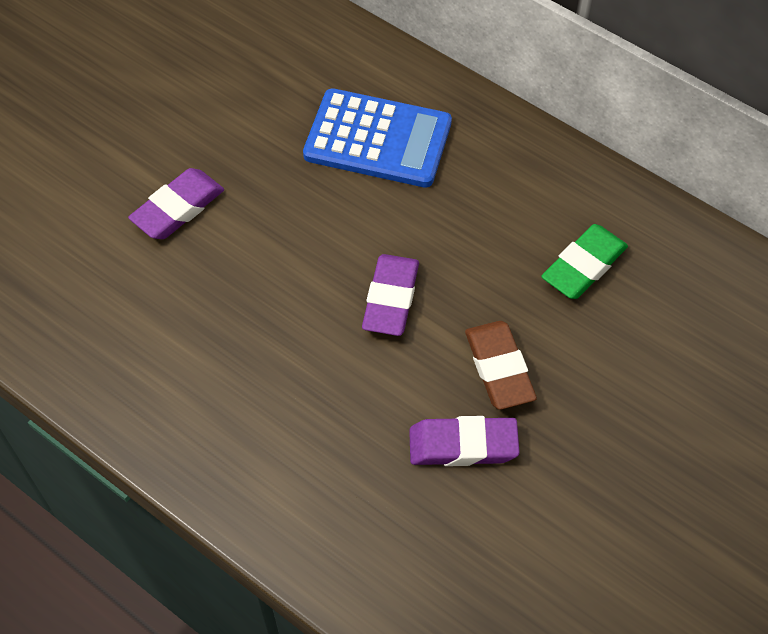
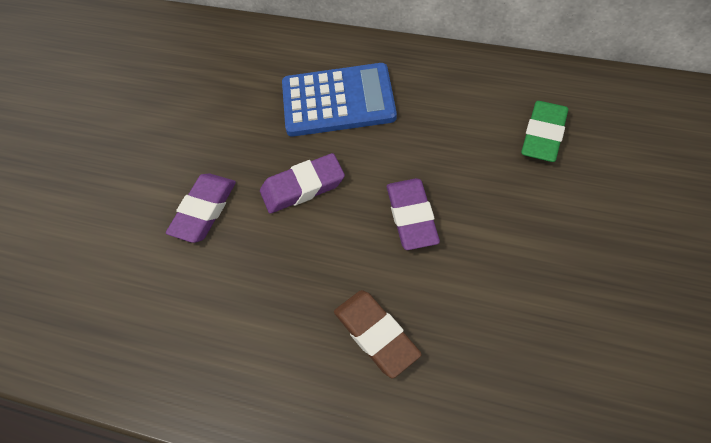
camera: 15 degrees left, 0 degrees up
purple eraser [409,416,520,466] -> purple eraser moved to [260,153,345,214]
brown eraser [465,321,537,410] -> brown eraser moved to [334,290,422,379]

